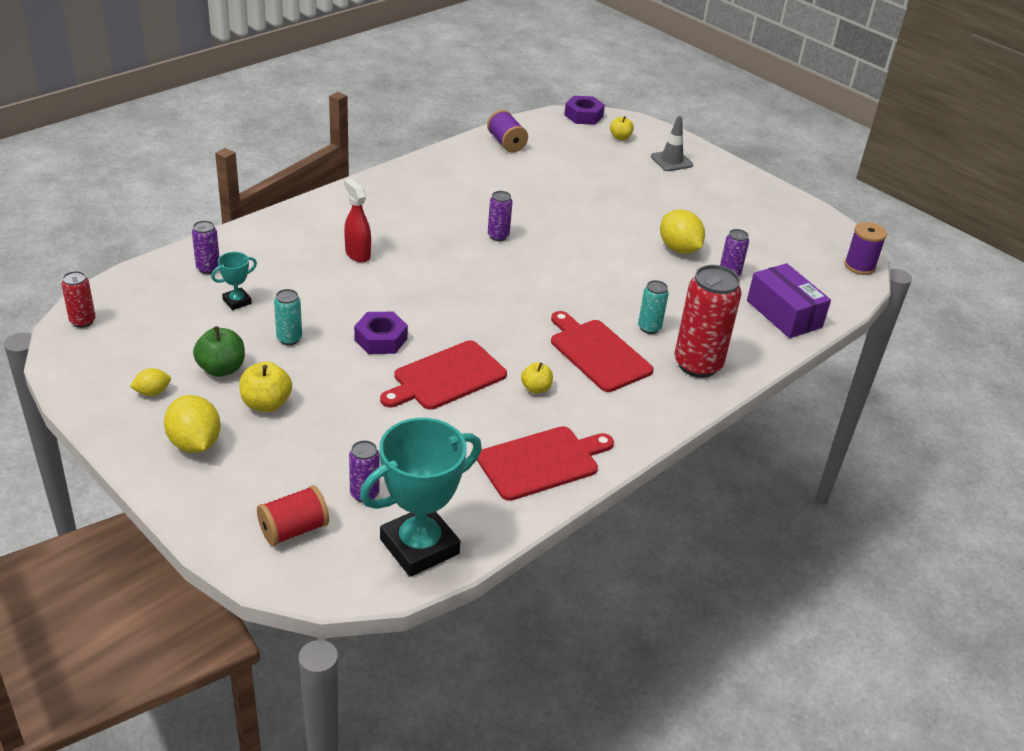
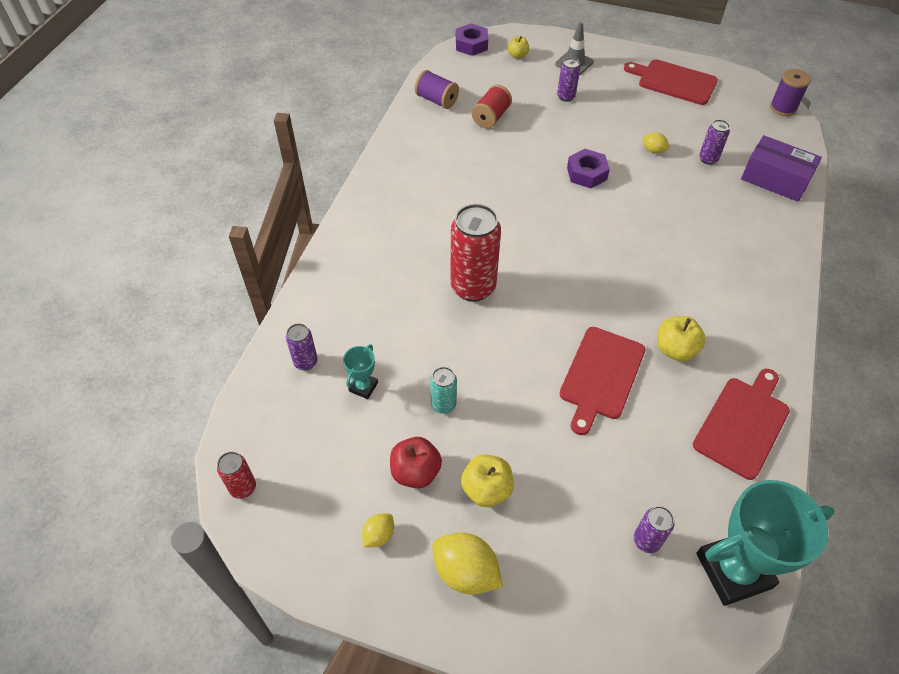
camera: 25 degrees left, 15 degrees up
green apple [193,326,245,377] -> red apple [390,437,442,488]
red spool [257,485,329,546] -> red spool moved to [471,85,512,129]
red spray bottle [344,178,371,263] -> none
purple nut [354,312,408,354] -> purple nut moved to [567,149,610,188]
turquoise trophy [360,418,482,577] -> turquoise trophy turned 45 degrees clockwise [696,480,834,606]
purple can [488,191,512,241] -> purple can moved to [557,58,580,102]
yellow apple [521,362,553,394] -> yellow apple [657,316,706,361], size x1.55
red cutting board [551,311,654,392] -> red cutting board moved to [624,59,718,105]
turquoise can [638,280,669,334] -> none
yellow lemon [660,209,705,254] -> yellow lemon [642,132,670,154], size x0.54
red can [675,265,742,378] -> red can moved to [450,204,501,302]

